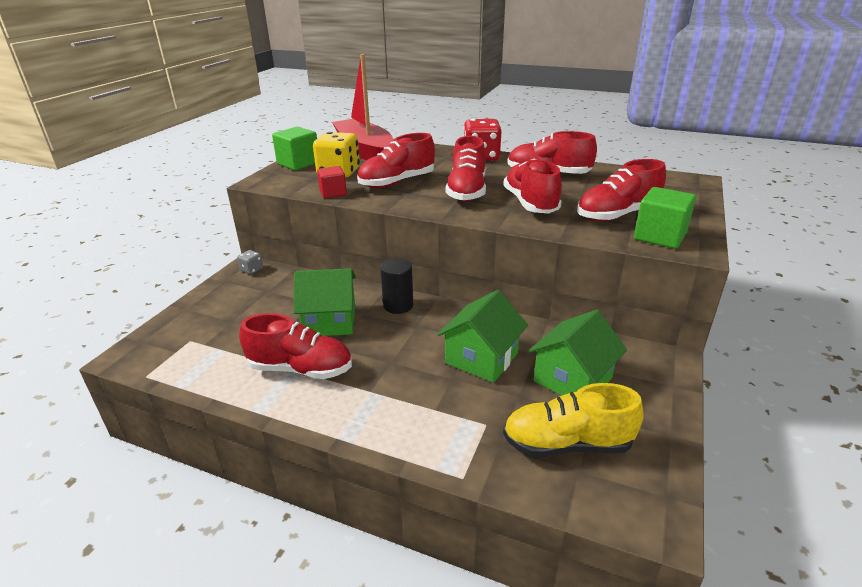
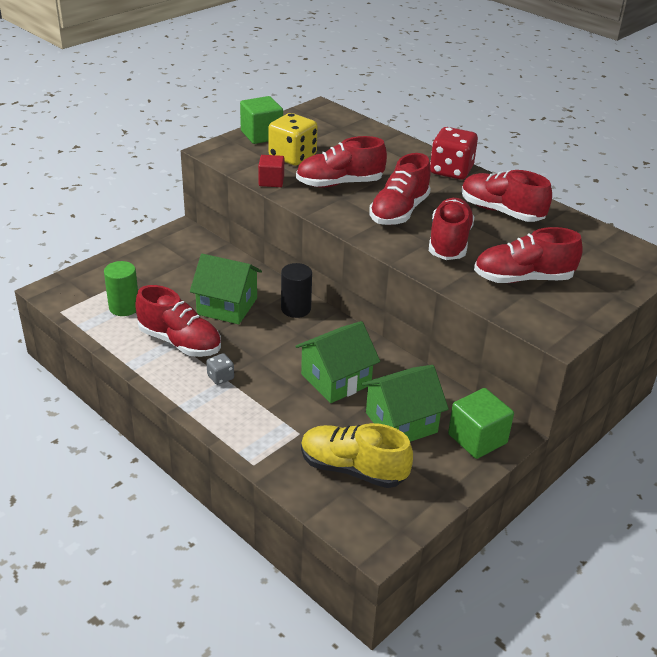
camera: 20 degrees right, 5 degrees up
grey dice [237,250,263,274] -> grey dice moved to [206,353,234,385]
red boat [332,54,394,161] -> none
green cube [634,187,696,249] -> green cube moved to [448,388,514,459]
none -> green cylinder [104,261,138,316]

